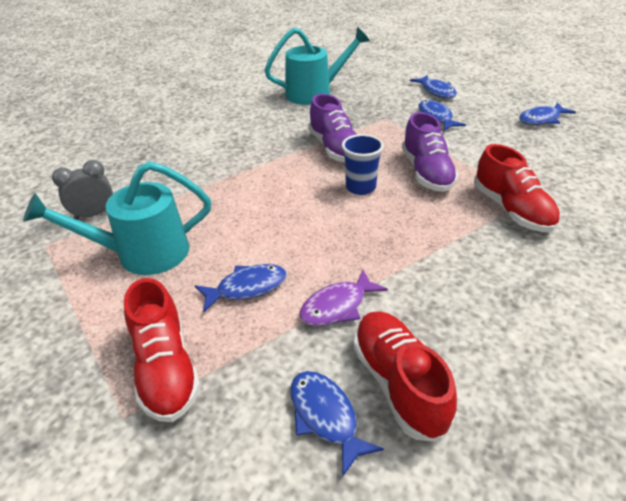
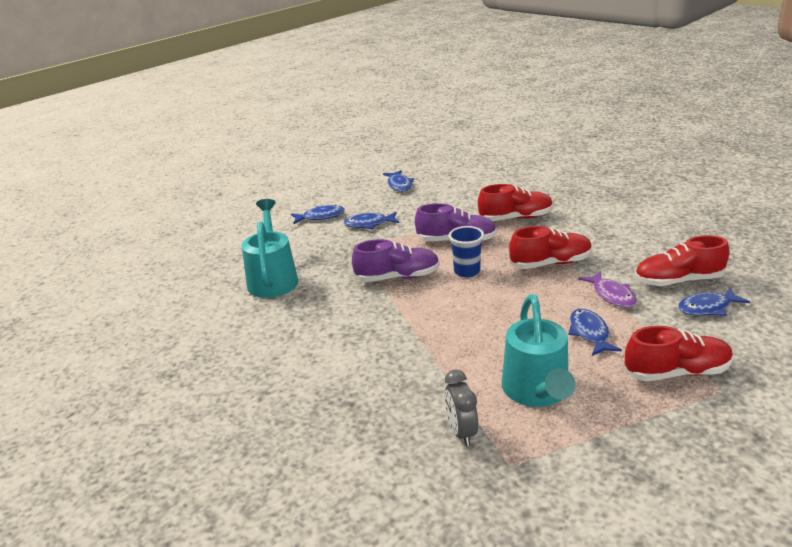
camera: 75 degrees left, 10 degrees down
none -> red shoe [509,226,592,269]

